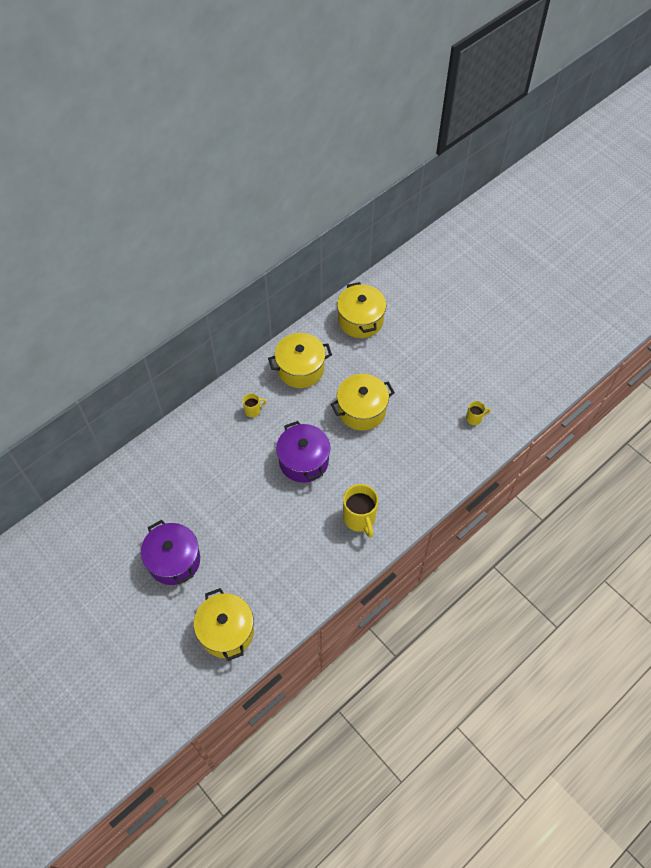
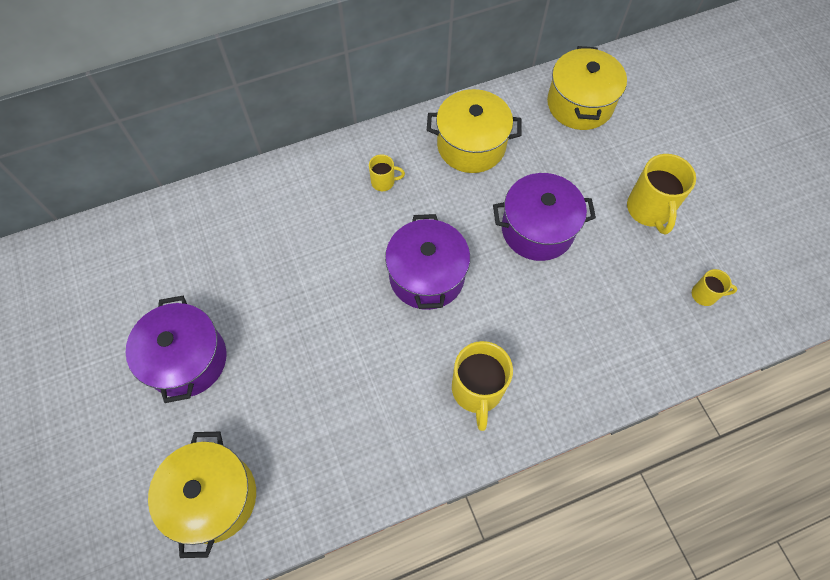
camera: 20 degrees right, 5 degrees up
yellow pot [331,374,395,431] -> purple pot [493,173,596,261]
none -> yellow mug [627,154,696,234]

